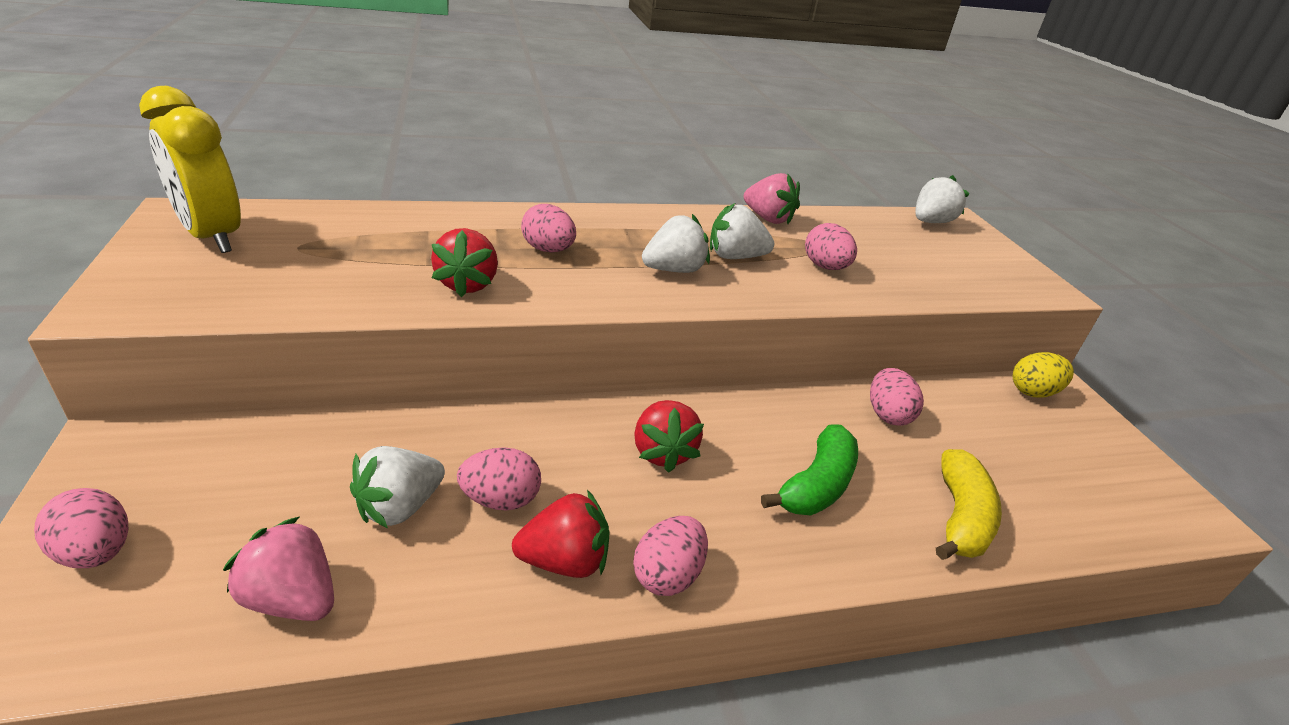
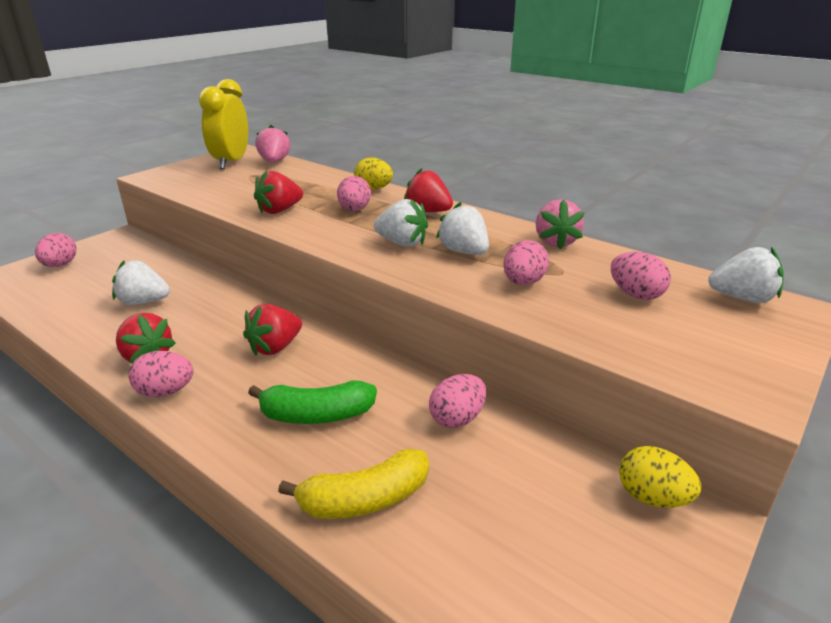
camera: 55 degrees right, 5 degrees down
pink strawberry [223,516,334,621] -> pink strawberry moved to [256,125,290,163]
pink egg [457,447,541,511] -> pink egg moved to [611,252,671,300]
none -> yellow egg [354,157,393,190]
none -> red strawberry [404,168,453,212]

